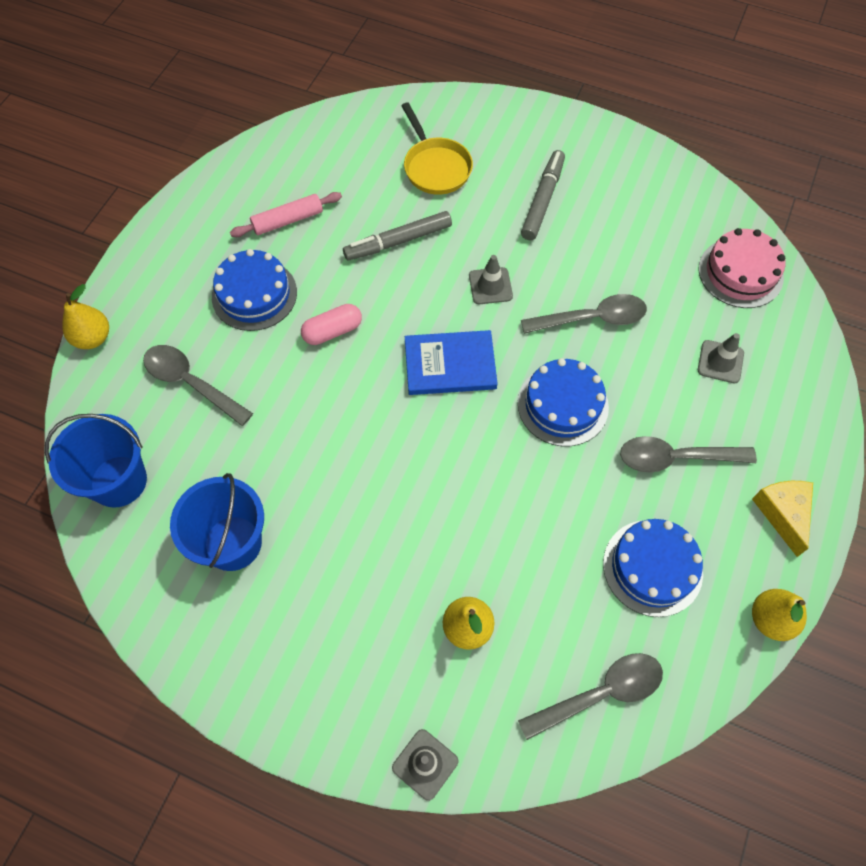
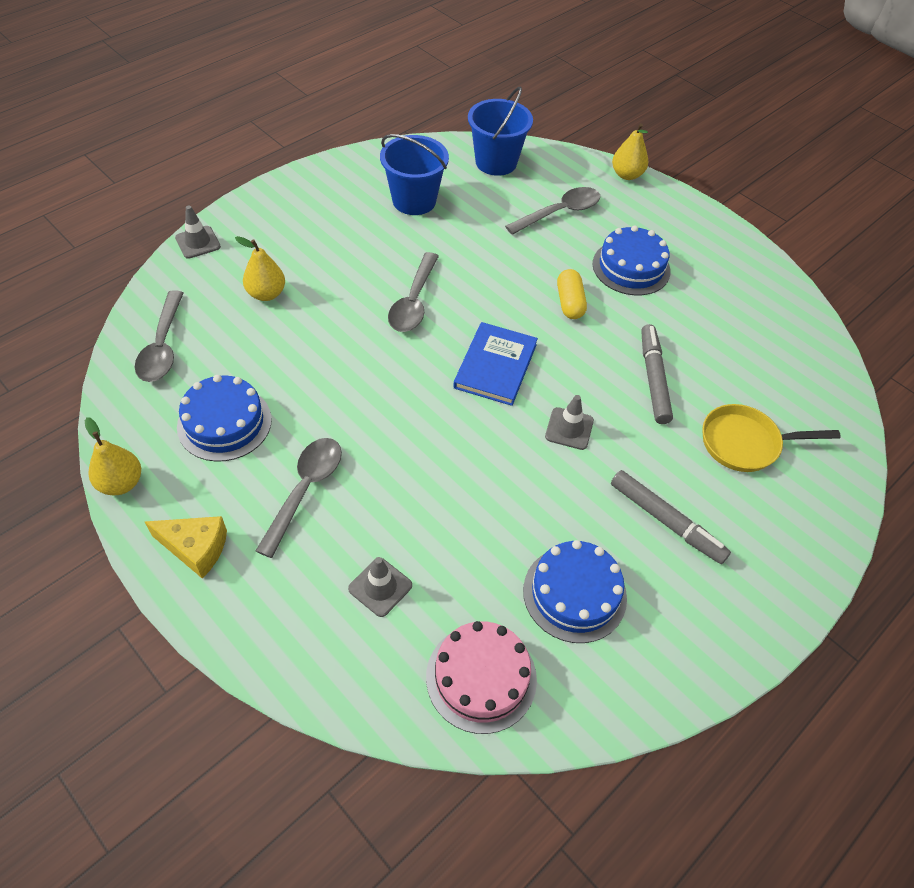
camera: 110 degrees right, 10 degrees down
pink rolling pin [230,192,342,237] -> none
pink capsule [301,304,362,345] -> yellow capsule [557,269,587,319]
blue cake [518,358,609,446] -> blue cake moved to [523,540,627,643]
grey spoon [521,294,647,334] -> grey spoon moved to [388,252,439,332]

